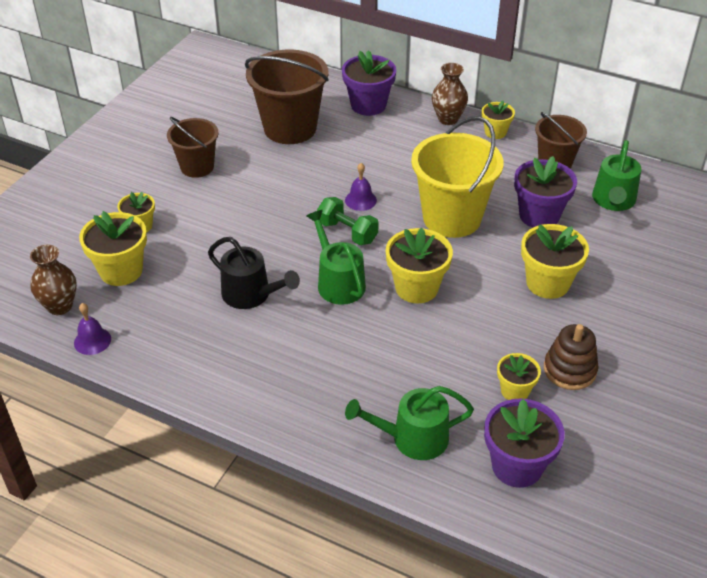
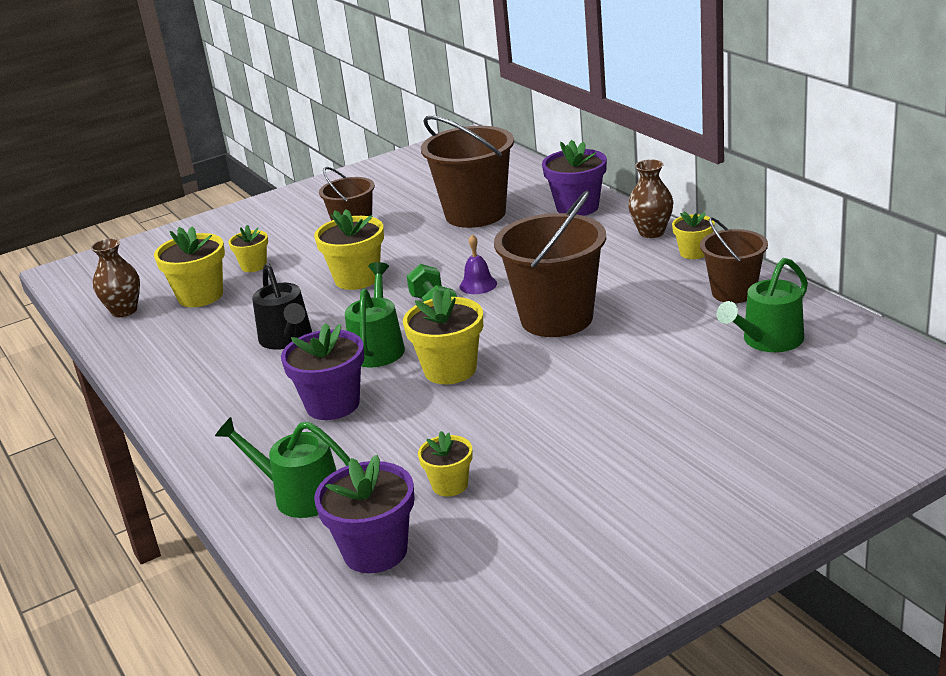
camera: 35 degrees right, 15 degrees down
purple bell [74,303,111,355] -> none
yellow bucket [411,116,503,238] -> brown bucket [494,190,606,337]
purple flower pot [514,156,577,227] -> purple flower pot moved to [281,323,364,420]
yellow flower pot [521,224,589,299] -> yellow flower pot moved to [314,209,384,290]
brown stacking toy [544,324,599,390] -> none

